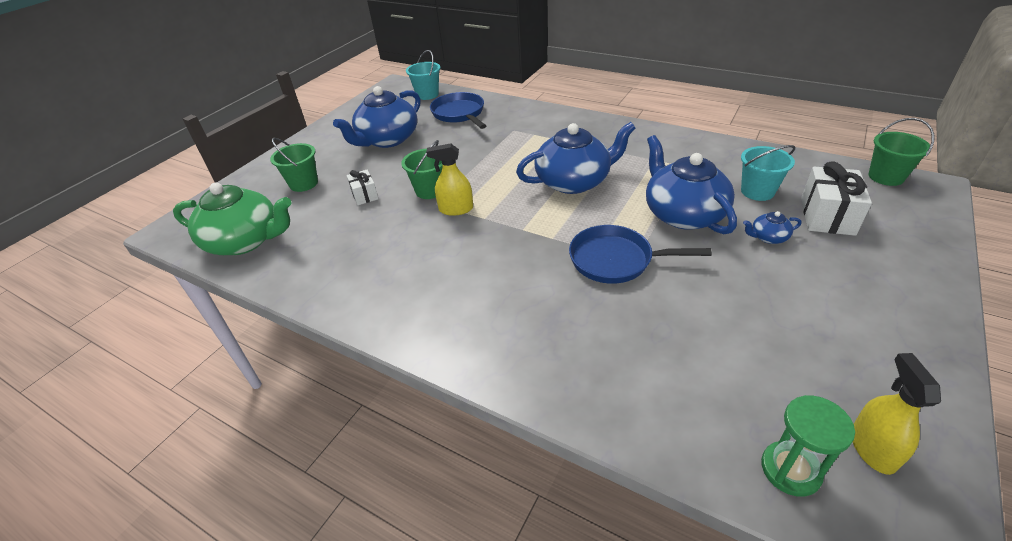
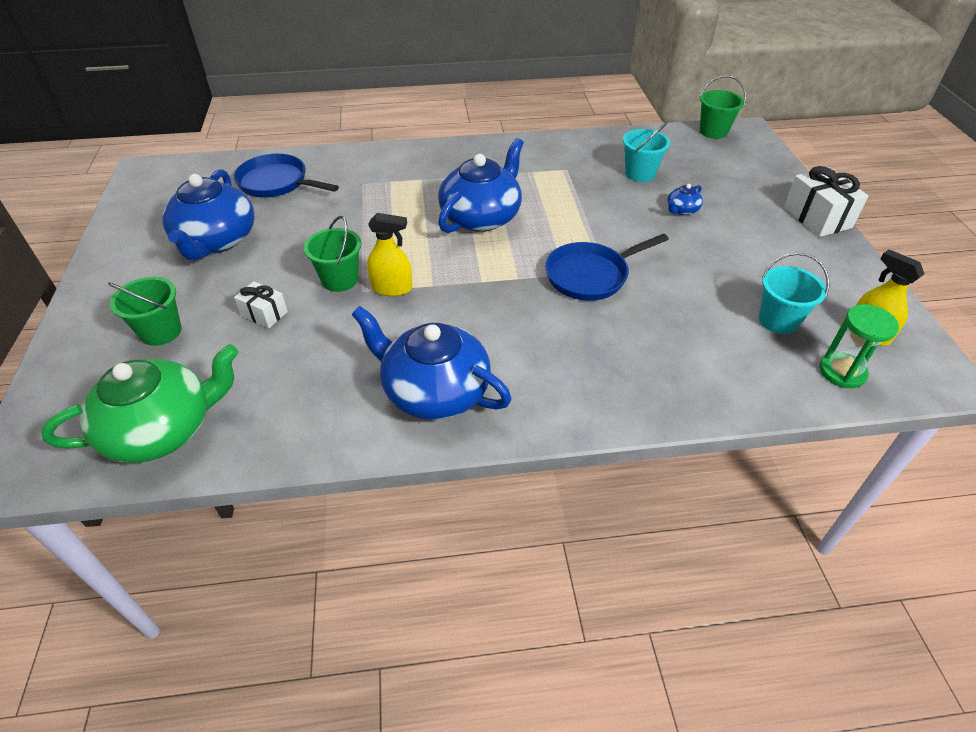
camera: 40 degrees left, 5 degrees up
turquoise bucket [406,50,440,100] -> turquoise bucket moved to [759,252,829,334]
yellow spray bottle [426,143,473,216] -> yellow spray bottle turned 135 degrees counterclockwise [367,213,412,296]
blue teapot [646,135,737,234] -> blue teapot moved to [352,306,512,420]
white gift [801,161,872,236] -> white gift moved to [784,166,868,237]

